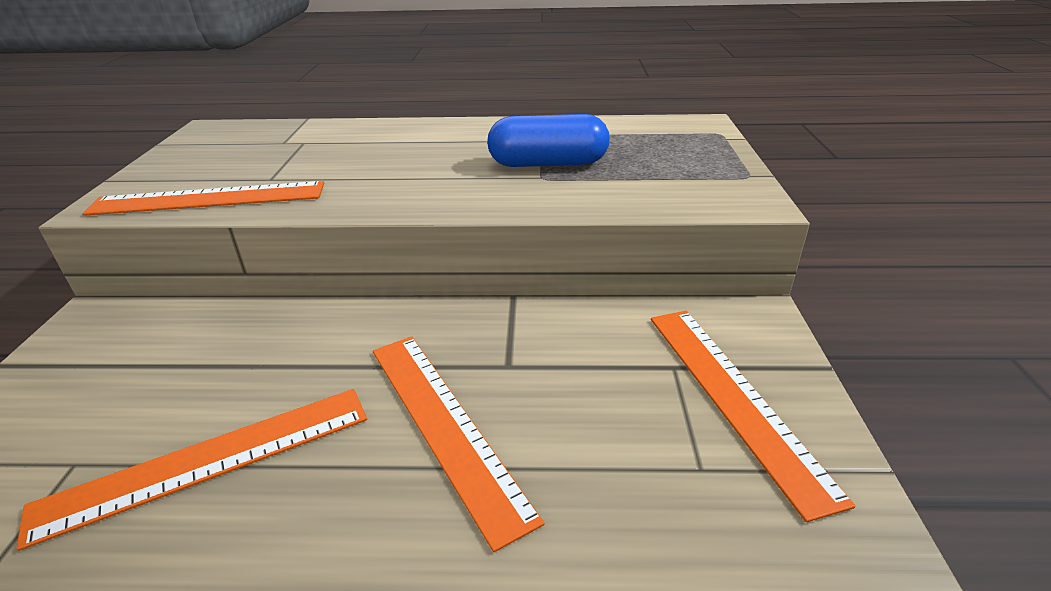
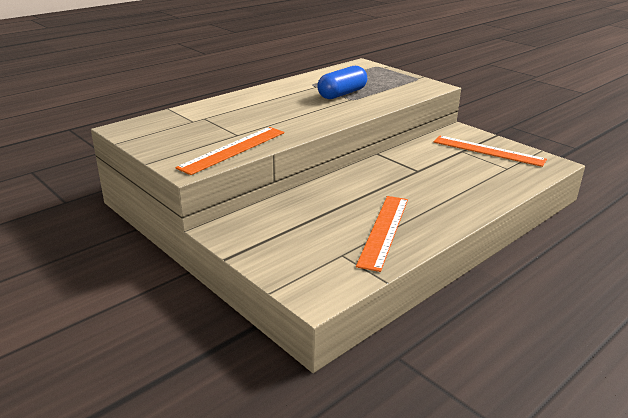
camera: 45 degrees left, 5 degrees down
orange ruler [373,336,544,552] -> none

